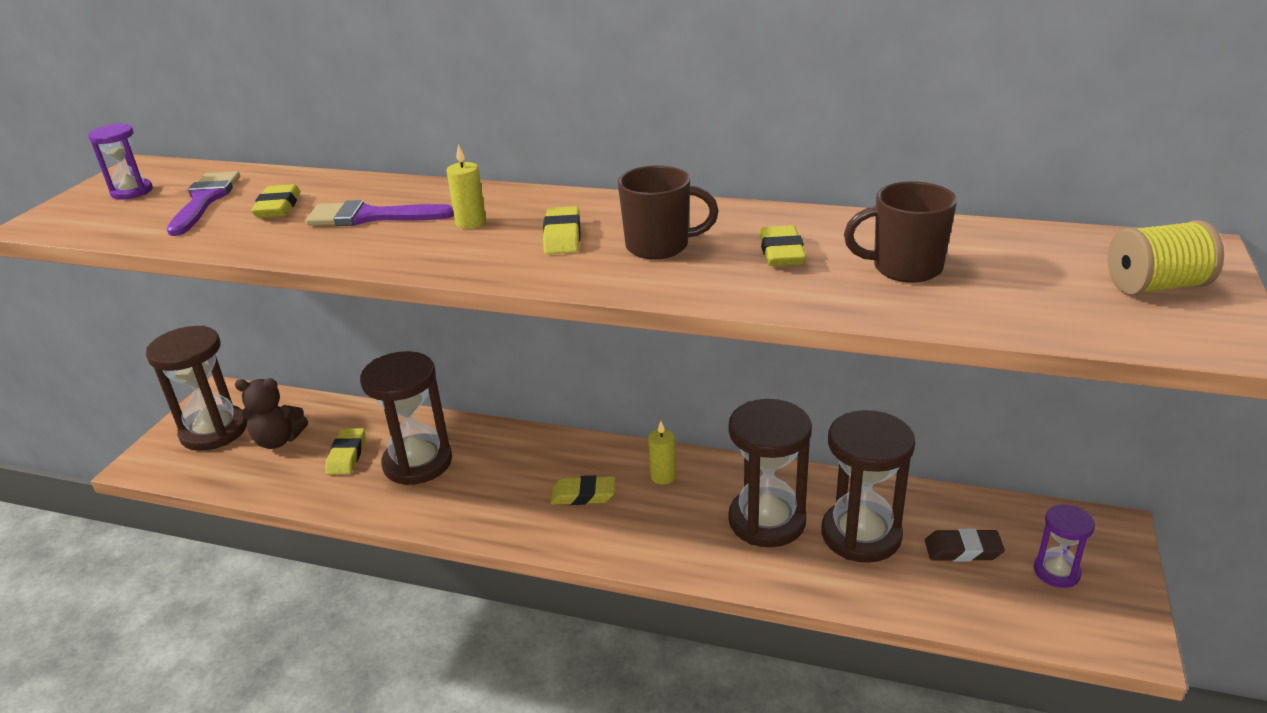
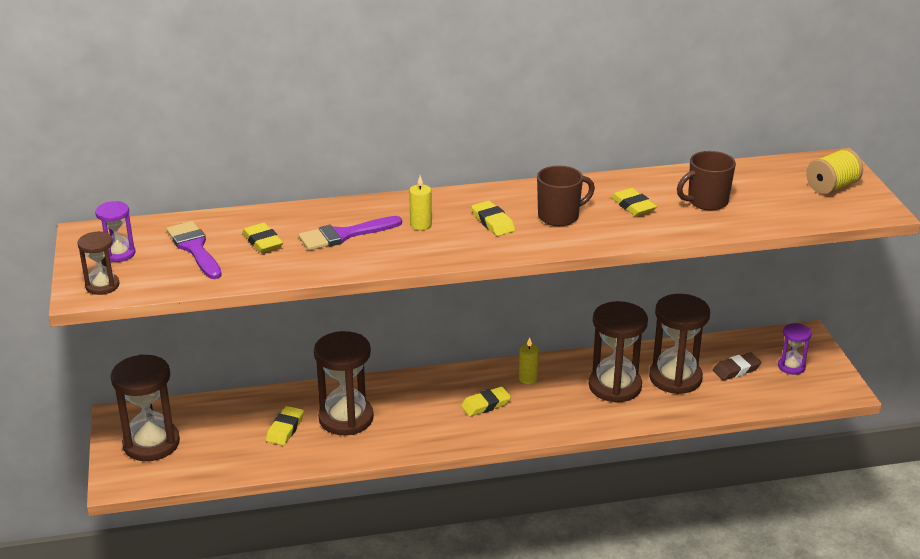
camera: 30 degrees left, 0 degrees up
brown teddy bear [235,378,308,449] -> none
yellow eraser [326,428,365,475] -> yellow eraser turned 45 degrees clockwise [266,406,304,445]
none -> brown hourglass [77,231,119,295]

